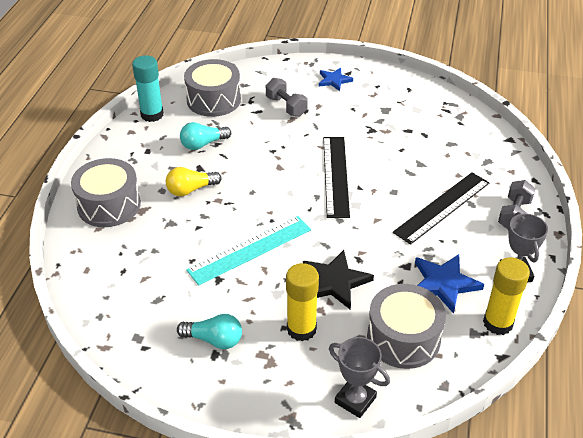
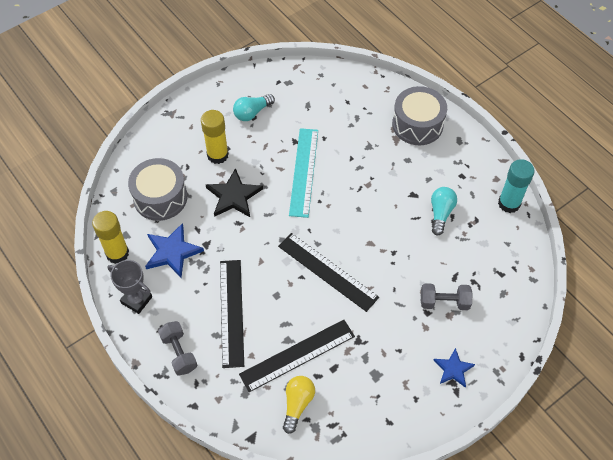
camera: 130 degrees right, 15 degrees up
yellow light bulb [166,167,222,196] -> yellow light bulb moved to [283,376,315,434]
grey drum [184,59,241,117] -> none
grey trophy [329,337,390,418] -> none
none -> black ruler [239,320,355,392]

